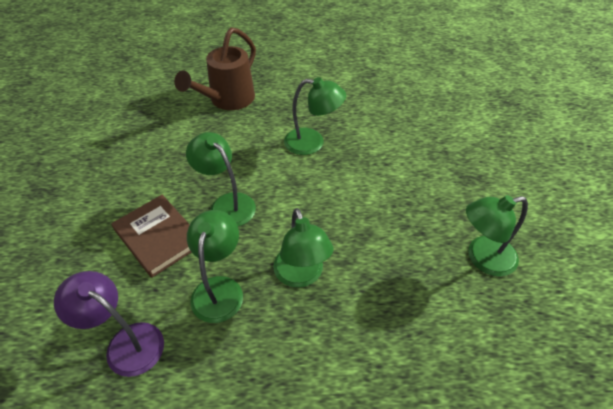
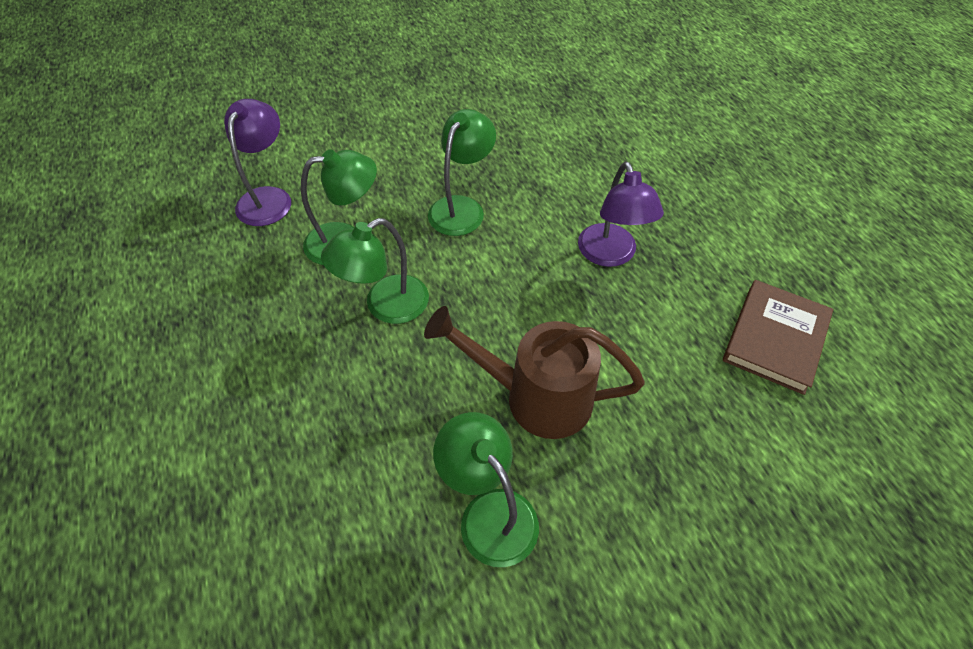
camera: 70 degrees right, 5 degrees up
brown book [111,195,191,278] -> brown book moved to [723,280,834,395]
brown watering can [174,27,256,110] -> brown watering can moved to [424,306,645,439]
green lamp [284,77,346,155] -> purple lamp [578,162,664,267]

